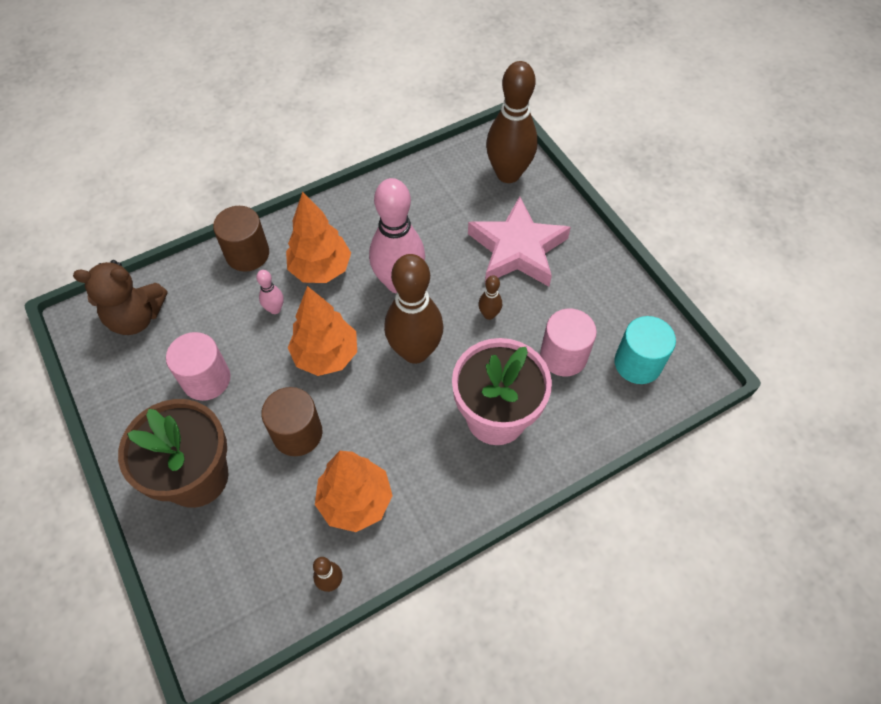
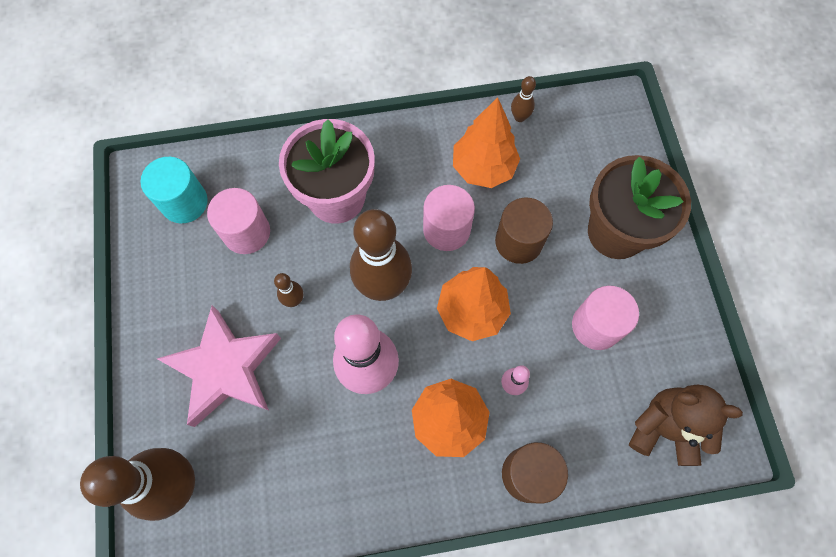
camera: 160 degrees left, 10 degrees up
none -> pink cylinder [423,185,475,251]

